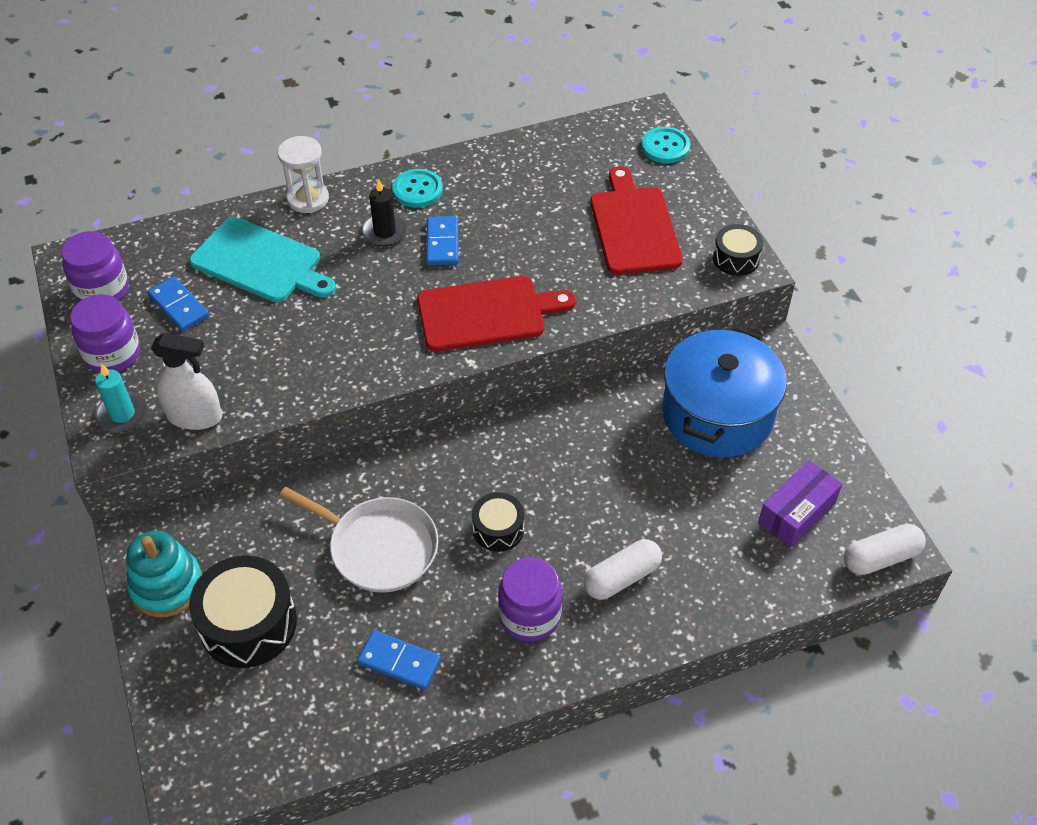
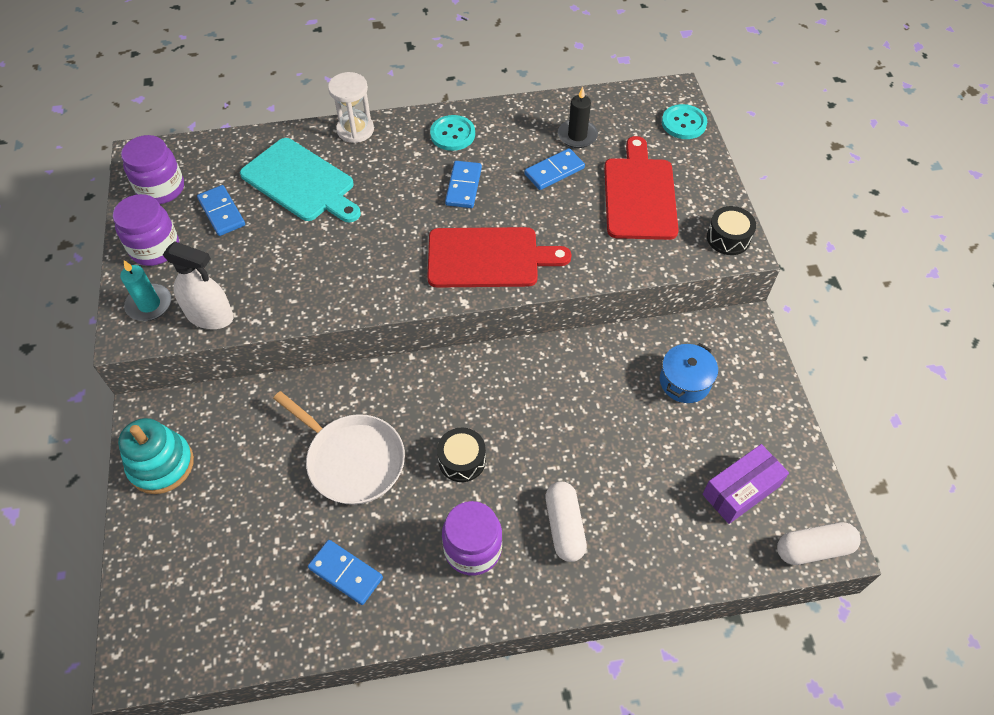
camera: 10 degrees right, 5 degrees up
black drum [189,555,297,668] -> none
black candle [362,178,408,246] -> black candle moved to [558,87,598,148]
white capsule [583,539,662,600] -> white capsule turned 75 degrees counterclockwise [546,481,587,562]
blue pot [662,327,787,458] -> blue pot [660,343,718,403], size x0.50
none -> blue domino [524,148,585,190]

